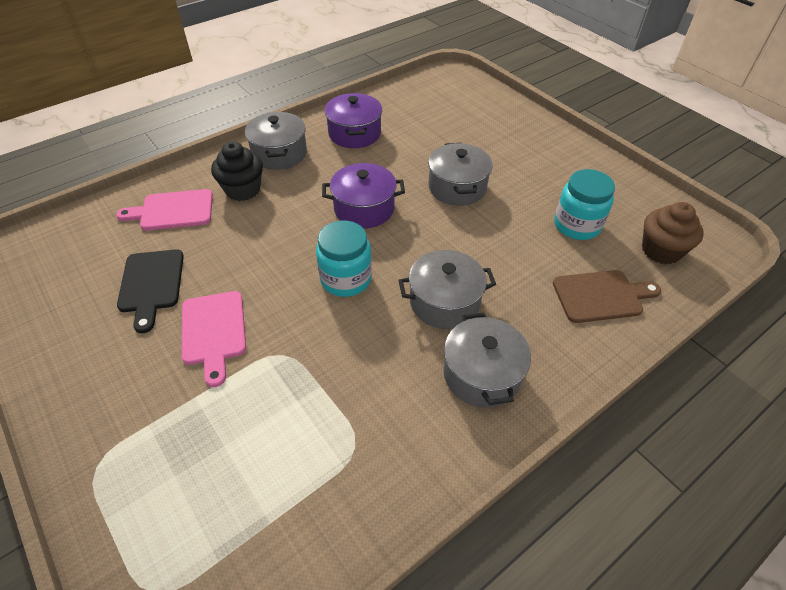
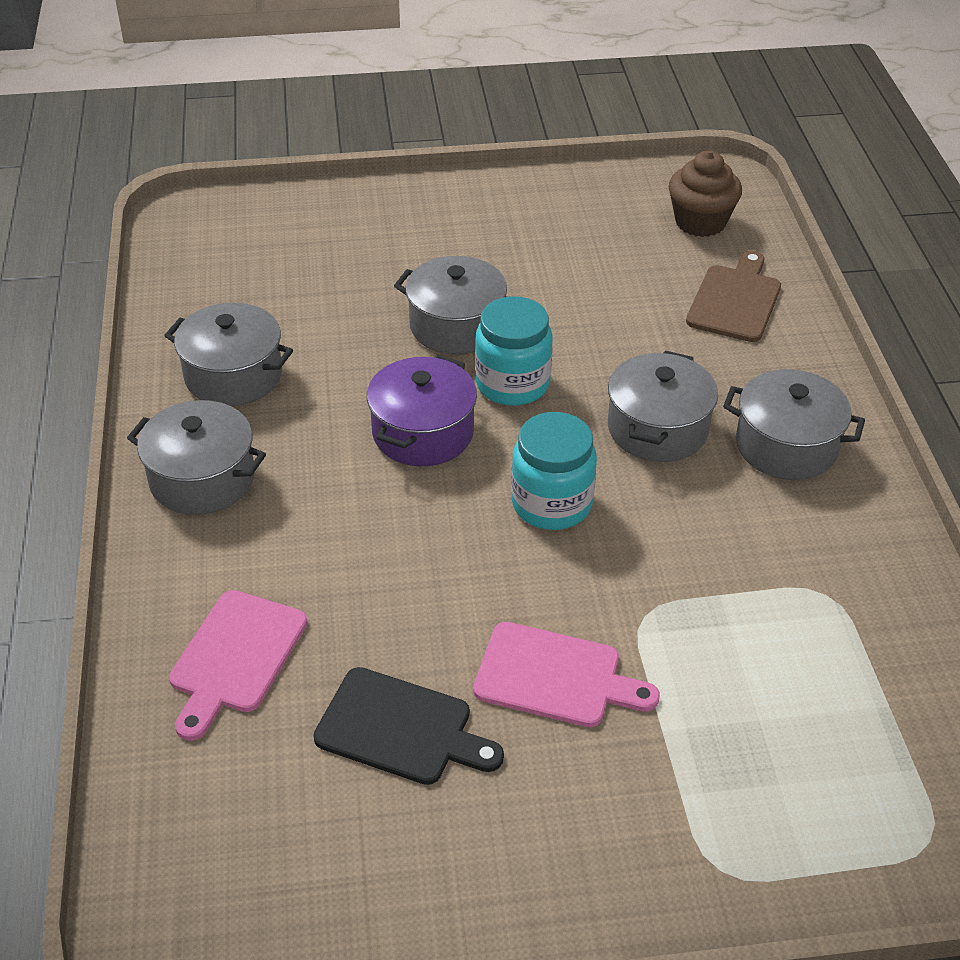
camera: 60 degrees left, 5 degrees down
black cupcake [211,142,263,201] -> none
purple pot [325,93,382,148] -> grey pot [164,302,293,406]
turquoise jar [554,169,615,240] -> turquoise jar moved to [475,297,553,406]

